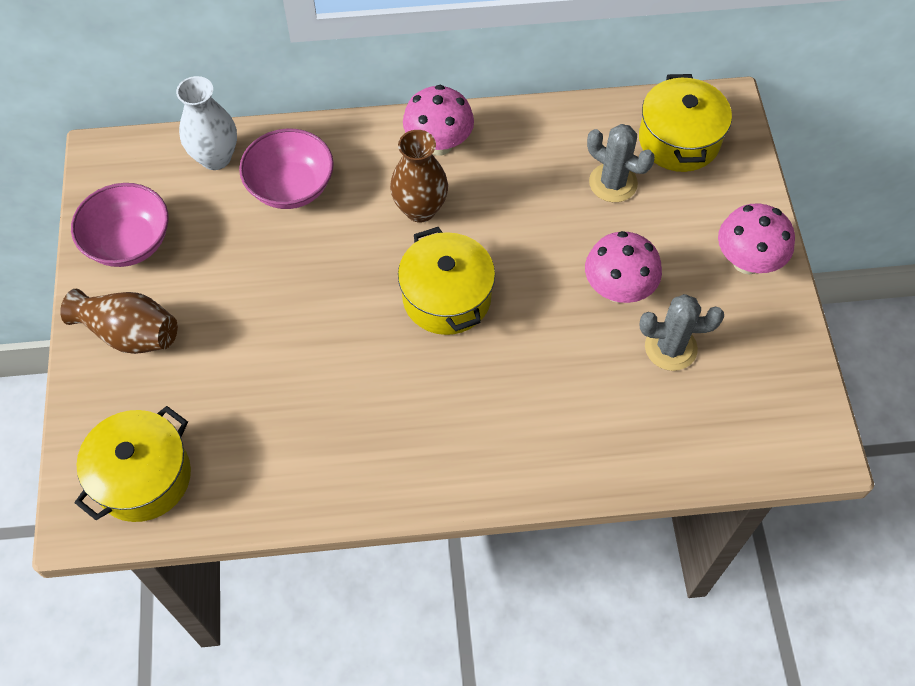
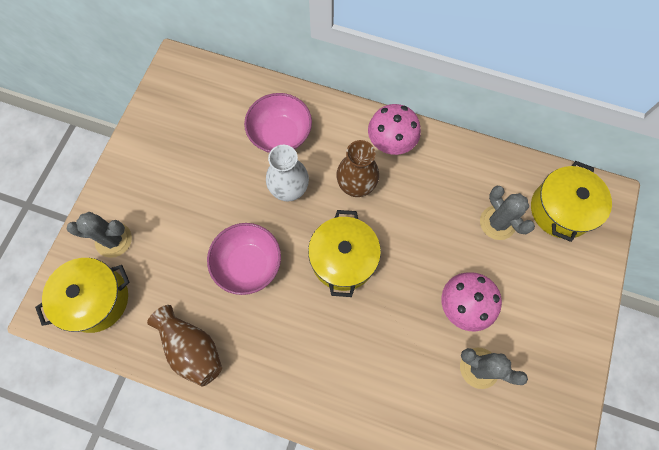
camera: 25 degrees right, 10 degrees up
brown vase [60,288,178,354] -> brown vase moved to [147,305,222,387]
pink bowl [71,183,168,267] -> pink bowl moved to [207,223,281,295]
white vase [176,76,237,170] -> white vase moved to [266,145,309,202]
pink mushroom [718,204,795,275] -> none
none -> grey cactus [67,212,132,258]

